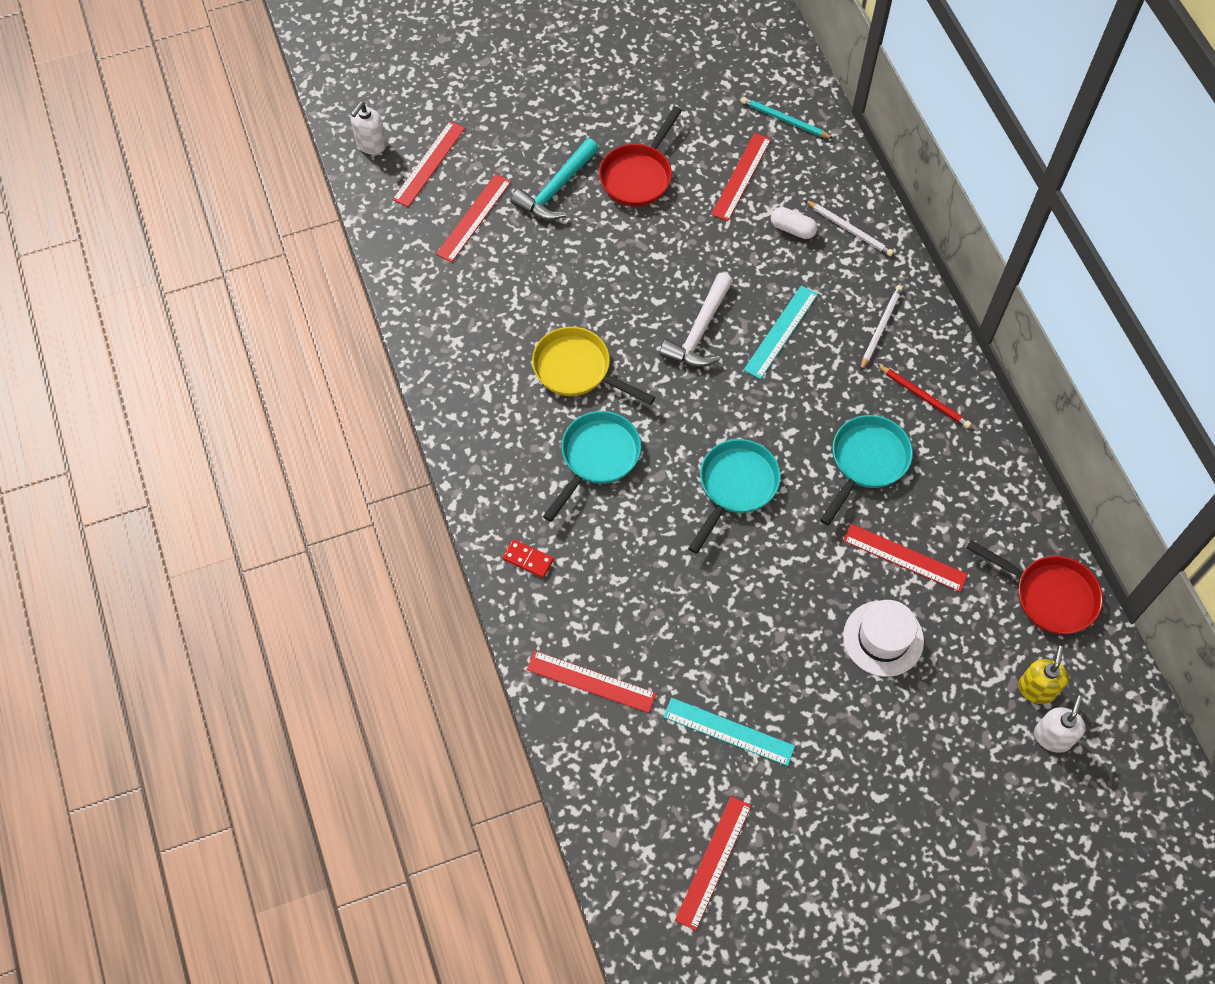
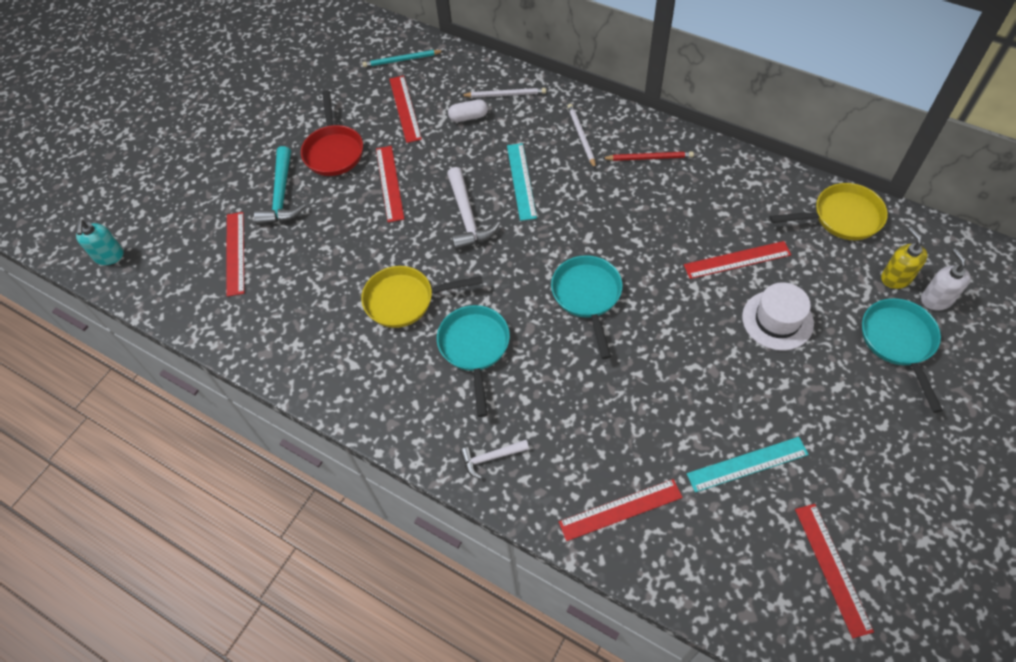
camera: 35 degrees left, 5 degrees down
white soap dispenser [351,102,387,155] -> turquoise soap dispenser [76,219,124,265]
red ruler [392,121,465,207] -> red ruler moved to [376,146,404,222]
red domino [502,539,554,578] -> white hammer [460,440,529,479]
turquoise pan [820,415,913,525] -> turquoise pan moved to [862,298,943,413]
red pan [967,540,1103,634] -> yellow pan [770,183,888,240]

